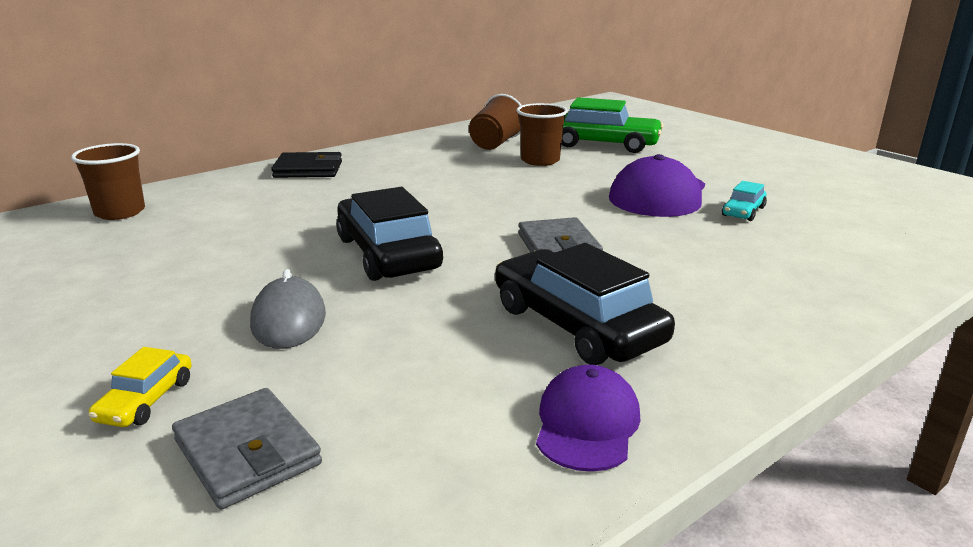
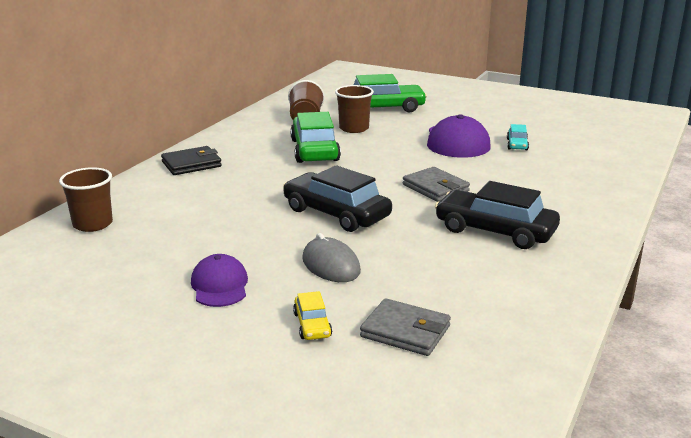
camera: 25 degrees left, 0 degrees up
purple cap [536,365,640,472] -> purple cap moved to [191,254,248,307]
none -> green car [290,112,341,163]

